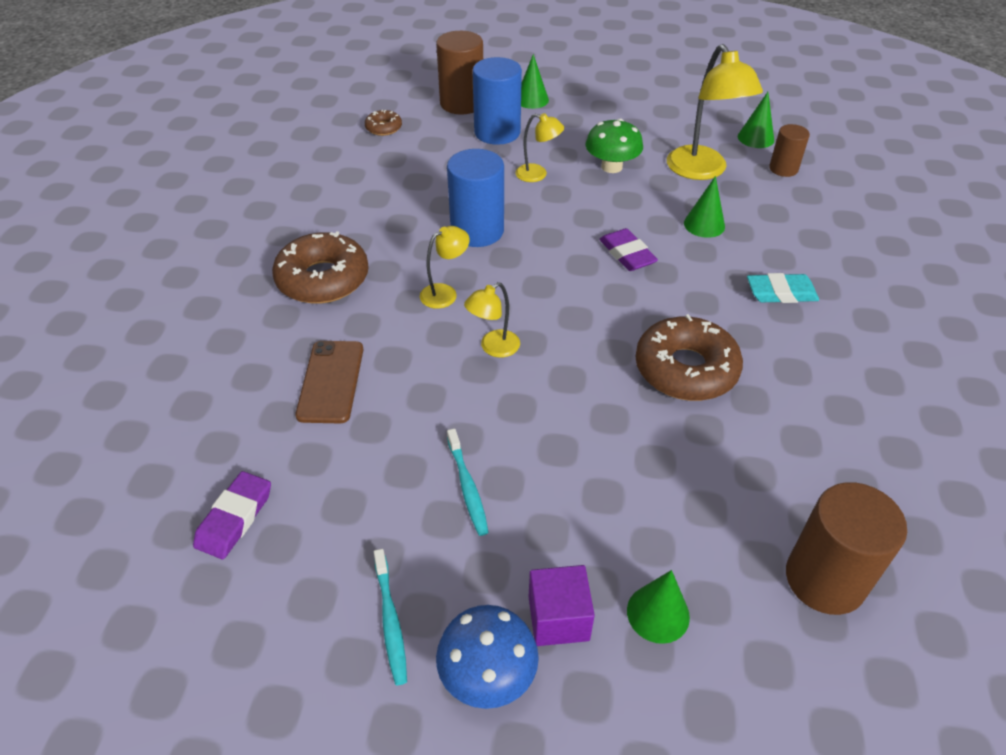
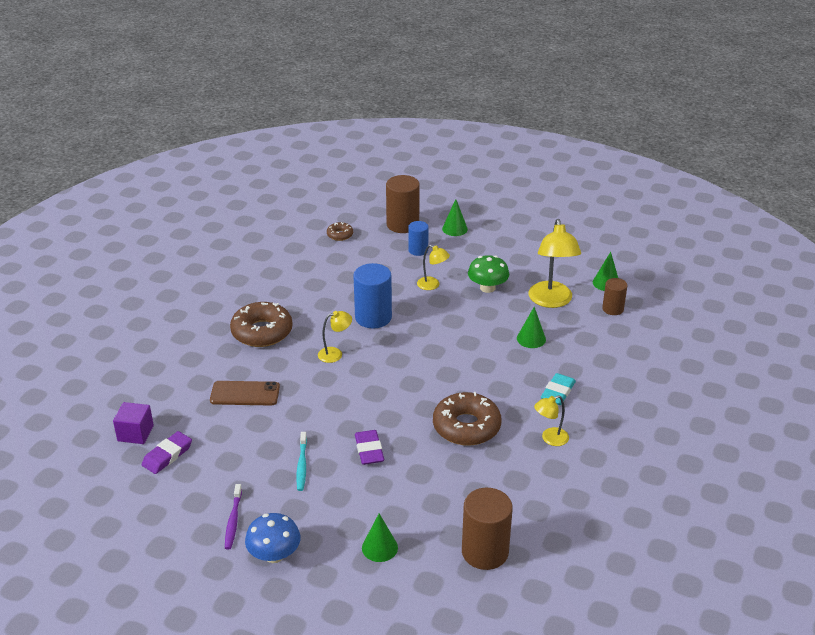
camera: 15 degrees right, 10 degrees down
brown phone [295,341,363,423] -> brown phone turned 75 degrees clockwise [210,381,280,406]
turquoise toothbrush [374,549,407,685] -> purple toothbrush [225,484,242,550]
yellow lamp [464,282,520,358] -> yellow lamp moved to [534,395,569,446]
blue cylinder [472,57,522,145] -> blue cylinder [408,221,429,256], size x0.58
purple cube [529,565,595,646] -> purple cube moved to [113,402,154,444]
purple eraser [599,228,658,271] -> purple eraser moved to [355,430,384,465]
turquoise eraser [747,273,819,303] -> turquoise eraser turned 75 degrees counterclockwise [541,373,576,405]

